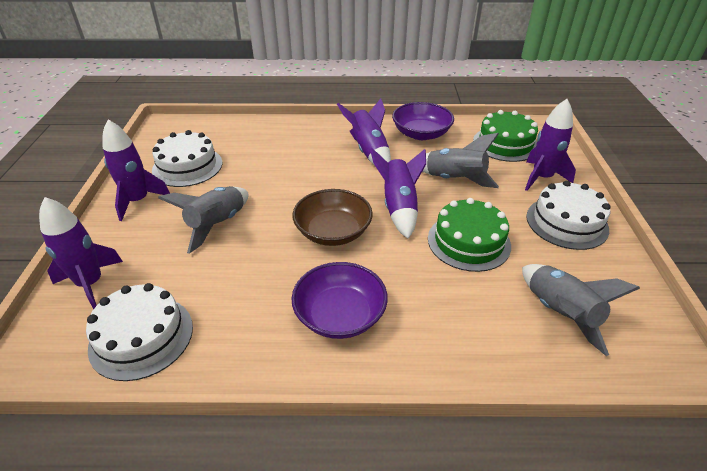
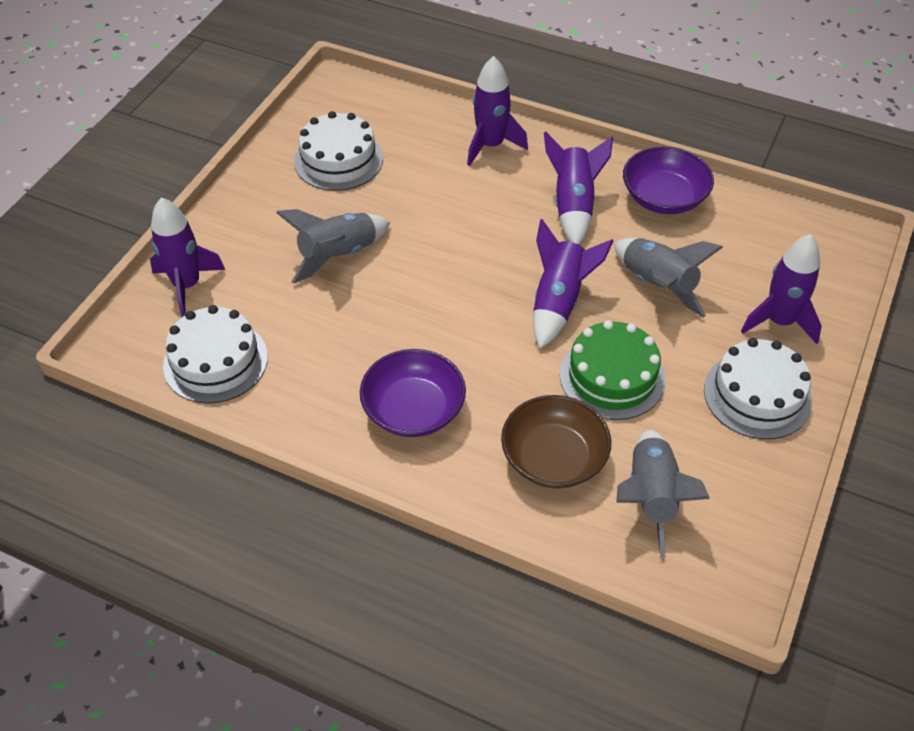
camera: 25 degrees right, 10 degrees up
purple rocket [103,120,170,221] -> purple rocket moved to [467,56,528,166]
brown bowl [292,189,373,246] -> brown bowl moved to [501,395,611,489]
green cake [473,110,538,162] -> none

